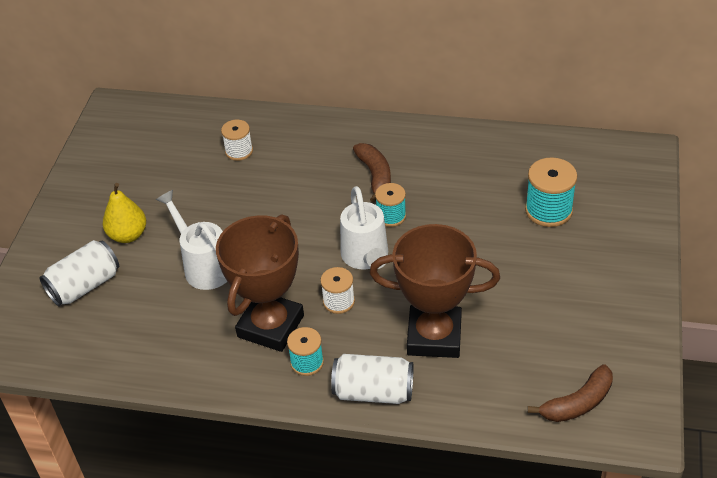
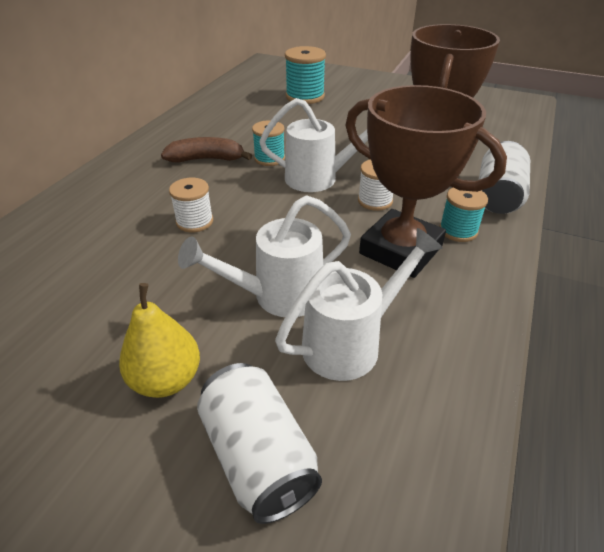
camera: 80 degrees left, 5 degrees down
white spool [221,120,253,161] -> white spool moved to [169,178,213,232]
brown banana [528,364,613,422] -> none
none -> white watering can [275,228,443,381]

